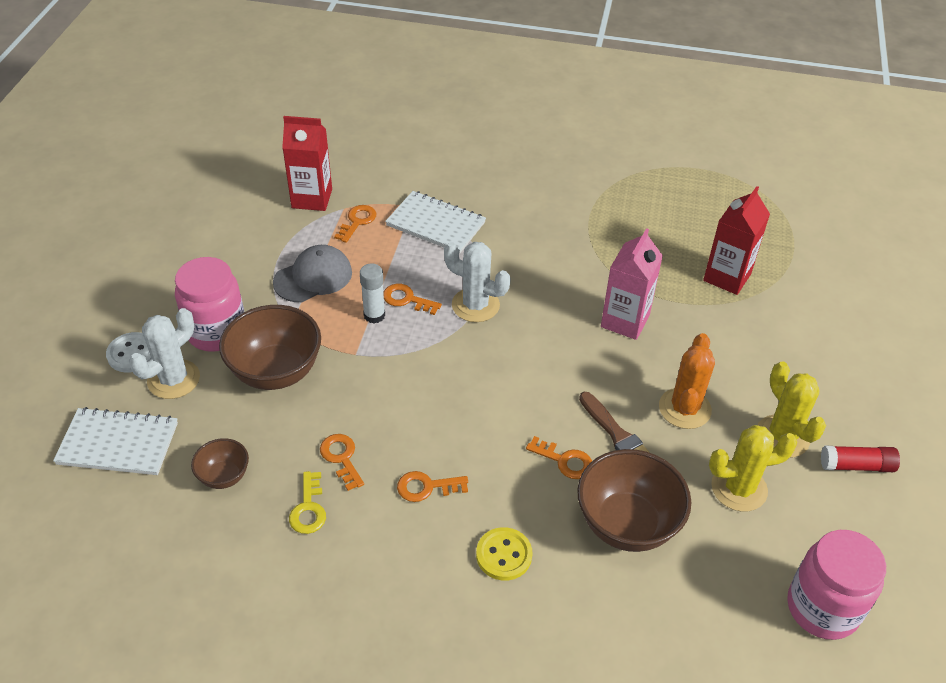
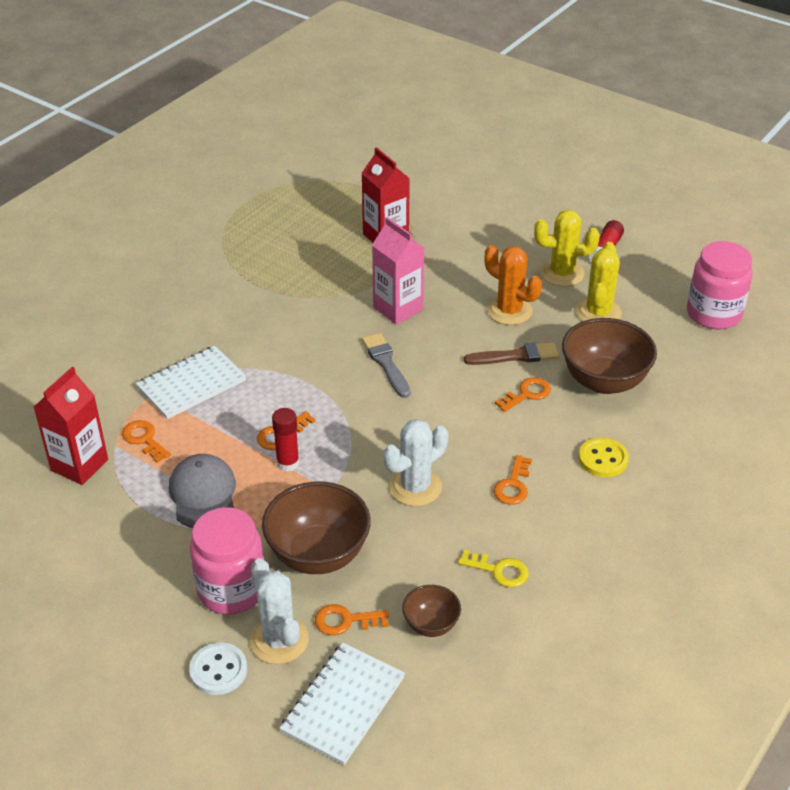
camera: 65 degrees left, 5 degrees down
orange key [320,434,364,491] -> orange key moved to [315,604,389,635]
white glue stick [360,264,385,323] -> red glue stick [272,408,299,472]
white cactus [444,242,511,322] -> white cactus moved to [383,419,448,506]
none -> grey brush [362,333,411,398]

